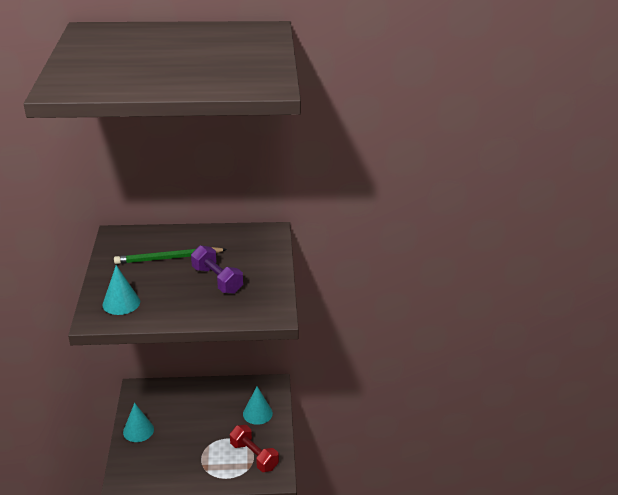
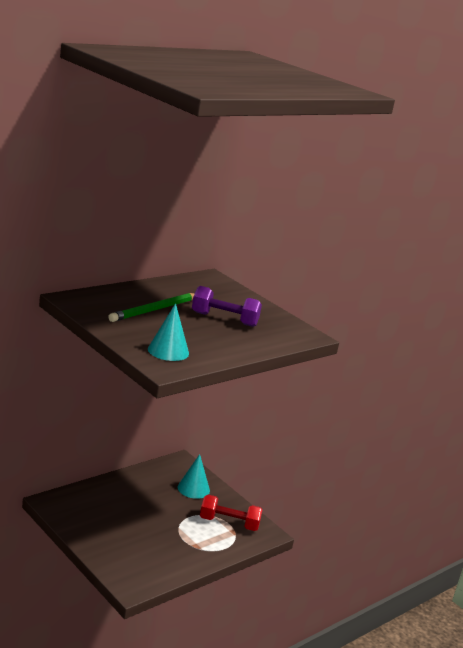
camera: 40 degrees left, 10 degrees down
turquoise cone [123,403,154,442] -> none

